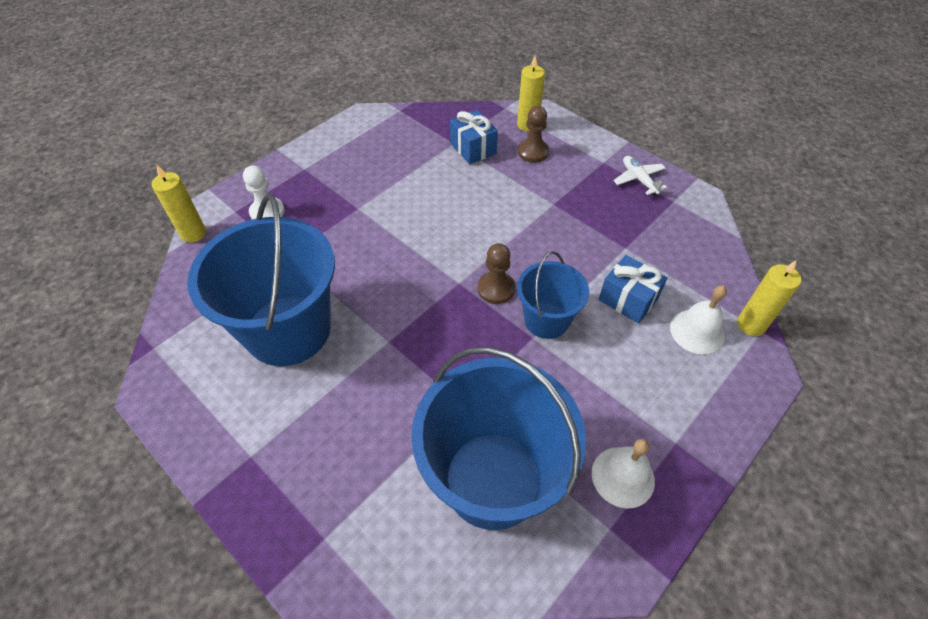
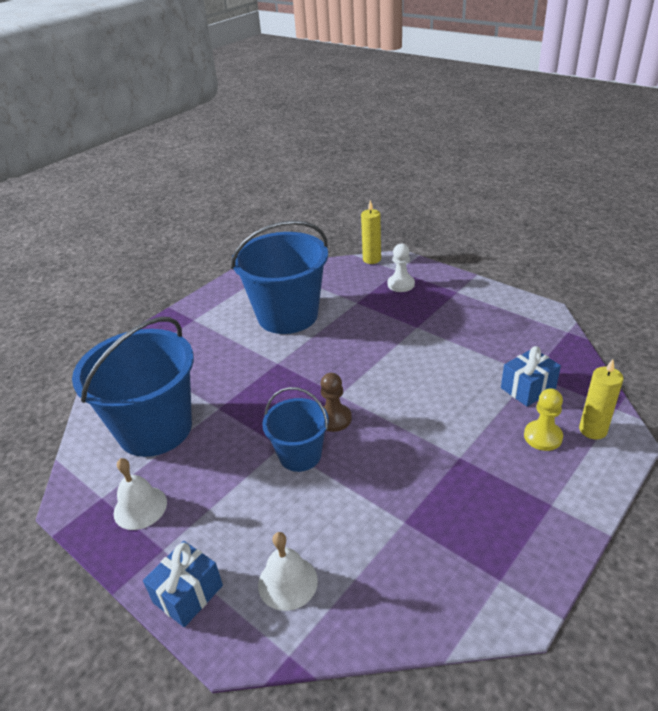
camera: 90 degrees right, 15 degrees down
brown pawn [518,106,549,163] -> yellow pawn [524,388,563,451]
blue gift [599,255,667,324] -> blue gift moved to [143,541,223,627]
white plane [613,156,667,195] -> none
yellow candle [737,261,801,336] -> none

